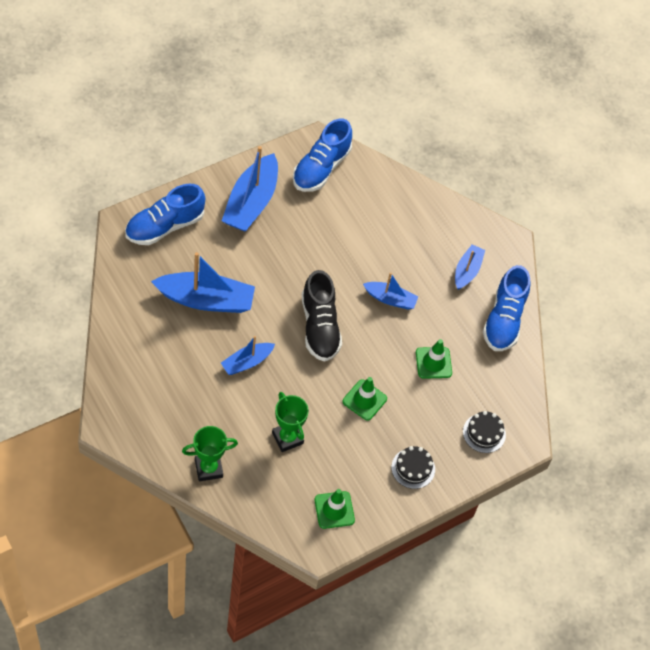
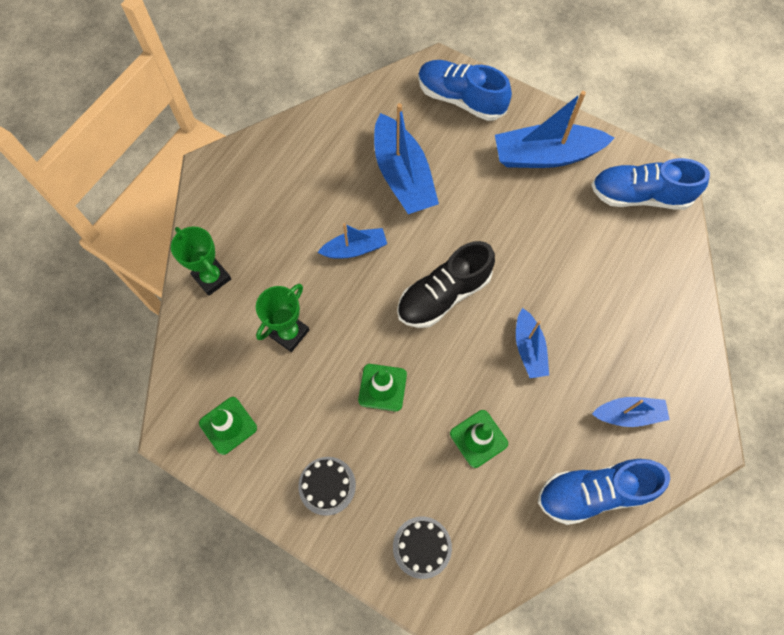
camera: 70 degrees right, 10 degrees up
blue boat [221,336,275,375] -> blue boat turned 135 degrees clockwise [317,223,387,259]

